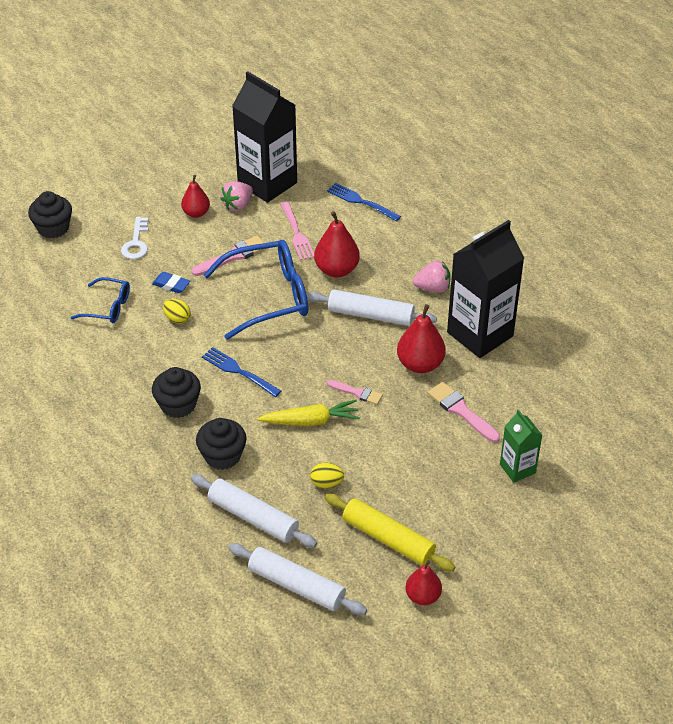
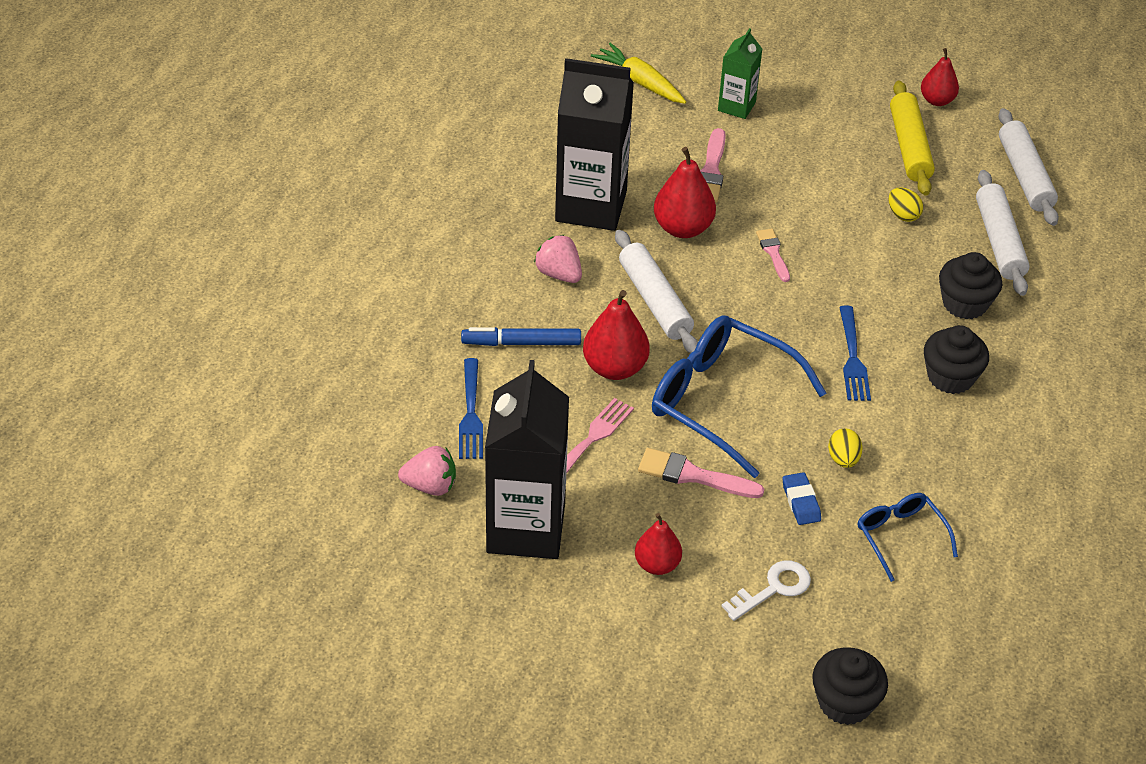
camera: 130 degrees left, 0 degrees up
pink strawberry [220,181,253,211] -> pink strawberry moved to [398,446,456,496]
yellow carrot [257,400,360,426] -> yellow carrot moved to [591,43,686,104]
none -> blue marker [461,327,581,346]

